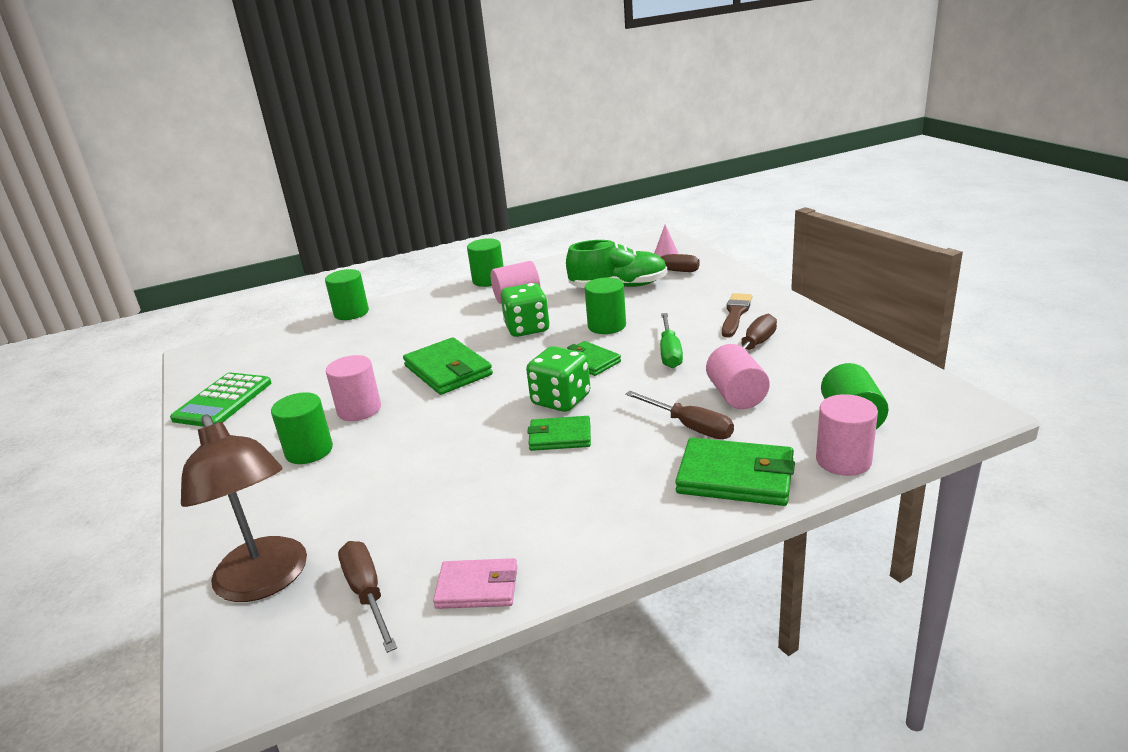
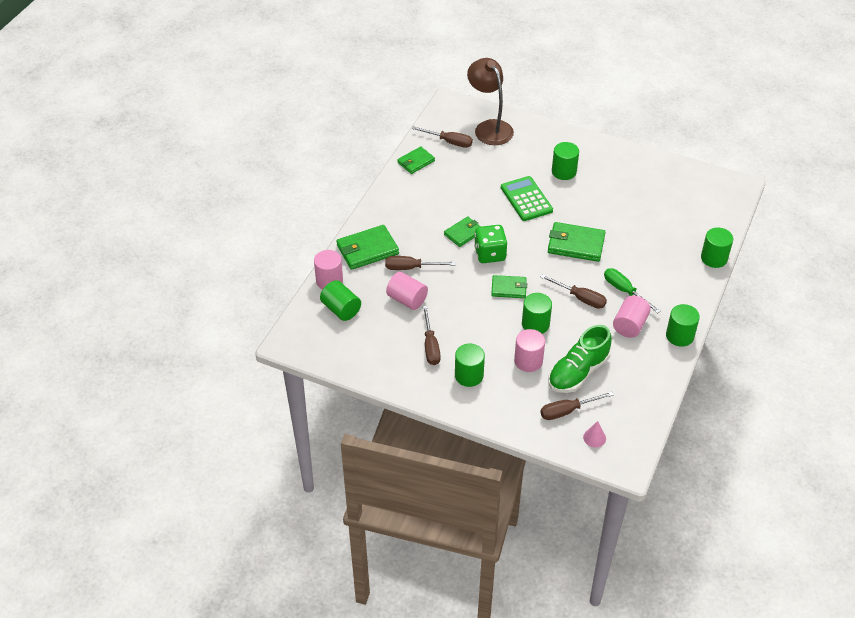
camera: 135 degrees right, 20 degrees up
green calculator [170,372,271,427] -> green calculator moved to [501,176,553,221]
brown lamp [181,414,307,602] -> brown lamp turned 45 degrees clockwise [467,58,514,145]
pink cylinder [326,355,381,421] -> pink cylinder moved to [514,329,545,372]
pink wallet [433,558,518,609] -> green wallet [397,146,435,174]
green dice [501,283,550,337] -> brown screwdriver [541,274,607,309]
green screwdriver [660,313,683,368] -> green screwdriver moved to [604,268,661,313]
brown brush [722,293,752,337] -> green cylinder [455,344,485,387]

